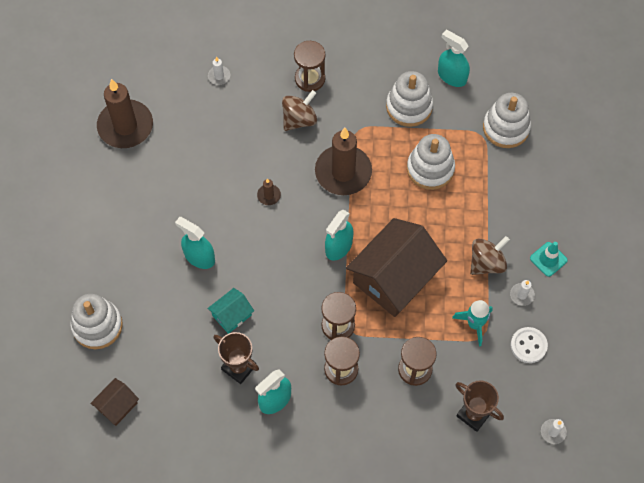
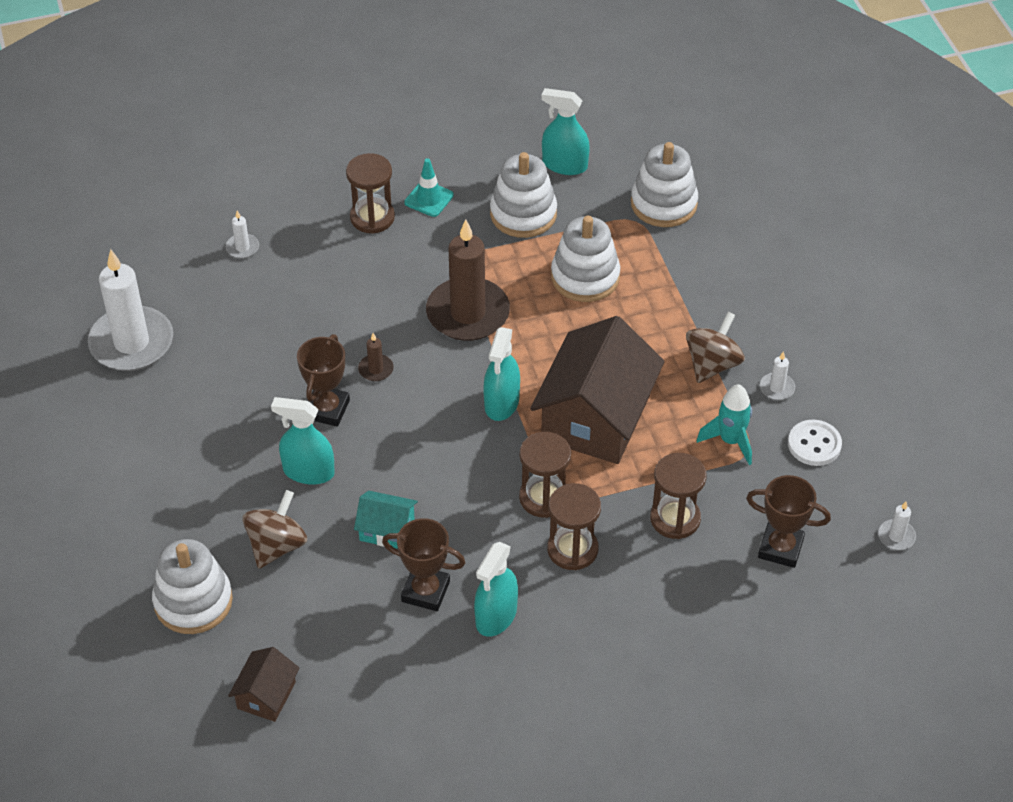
camera: 20 degrees left, 15 degrees down
brown candle [97,79,153,148] -> white candle [88,249,173,371]
turquoise house [207,288,254,334] -> turquoise house turned 75 degrees clockwise [354,491,418,549]
brown spinning top [282,90,317,131] -> brown spinning top moved to [242,490,307,569]
turquoise traffic cone [530,242,568,277] -> turquoise traffic cone moved to [404,158,454,217]
none -> brown trophy [297,334,350,427]

